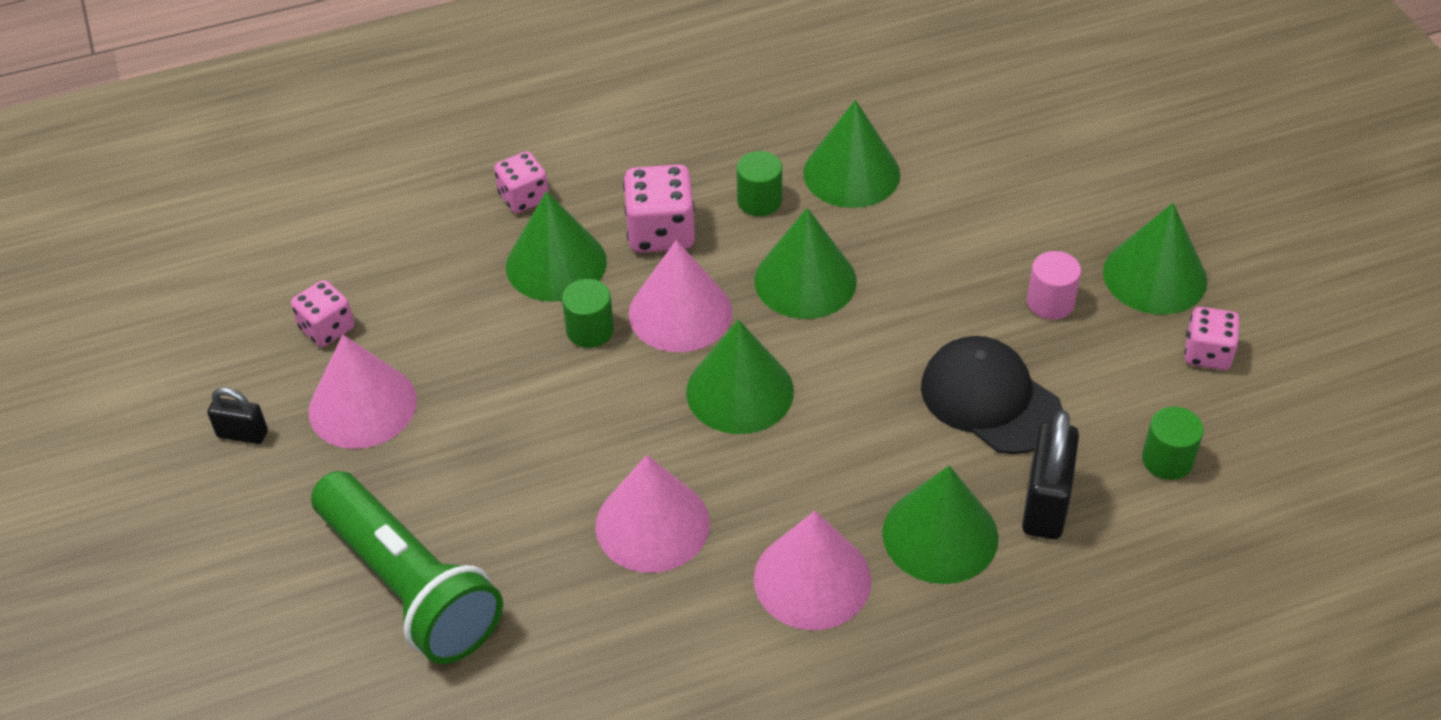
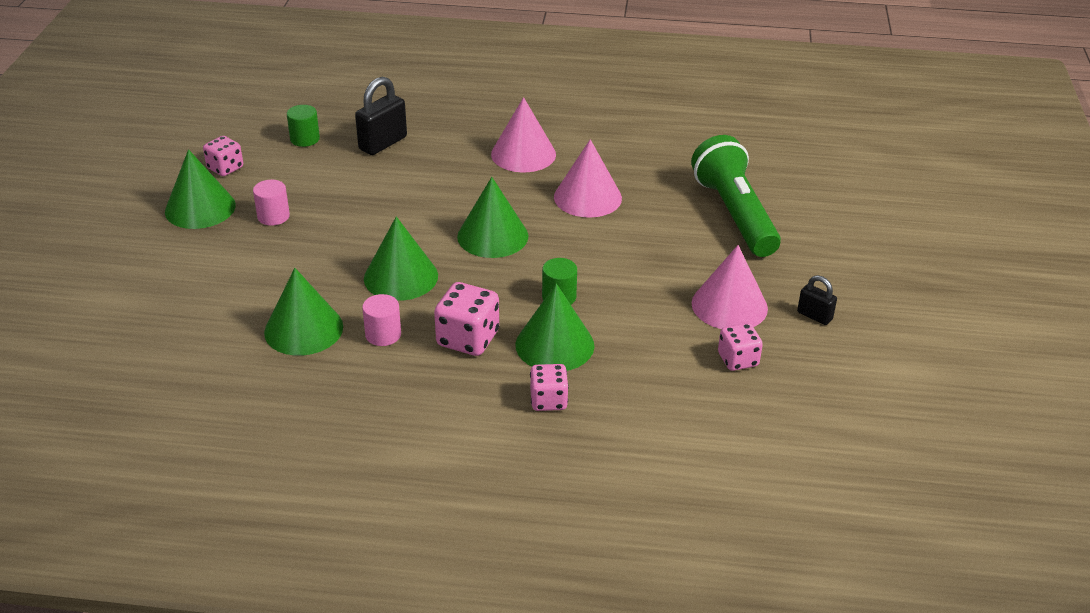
camera: 155 degrees left, 10 degrees down
pink cone [629,240,732,352] -> none
green cylinder [737,151,782,216] -> pink cylinder [362,294,401,346]
green cone [882,465,998,584] -> none
black cap [921,336,1063,454] -> none

